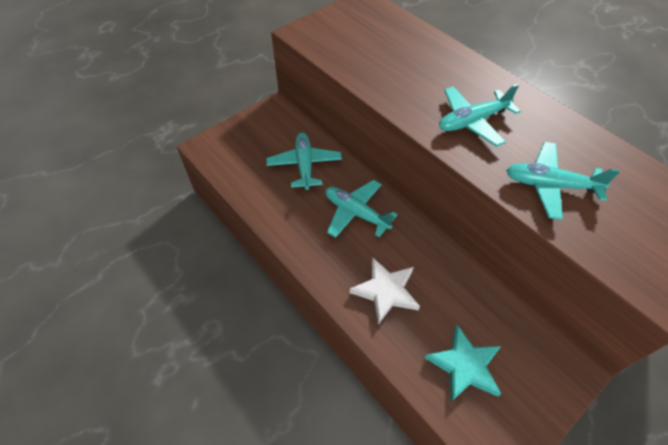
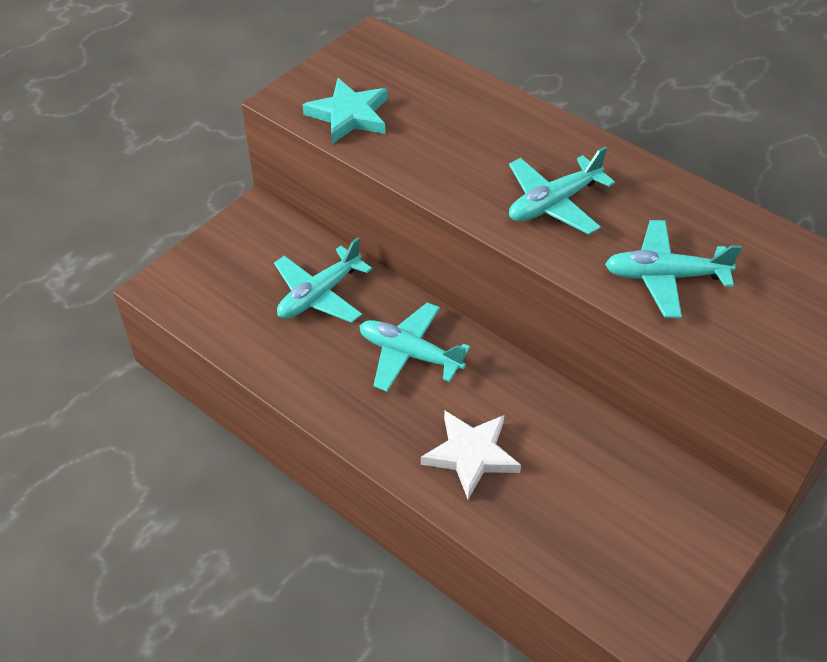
camera: 10 degrees left, 5 degrees down
turquoise plane [266,133,342,190] -> turquoise plane turned 120 degrees counterclockwise [274,237,372,323]
turquoise star [425,325,501,402] -> turquoise star moved to [303,78,388,144]

